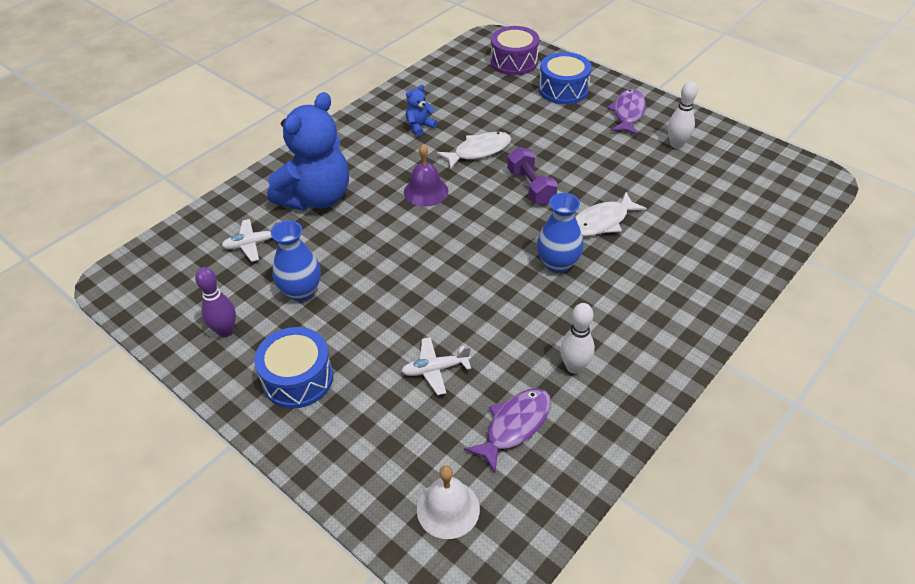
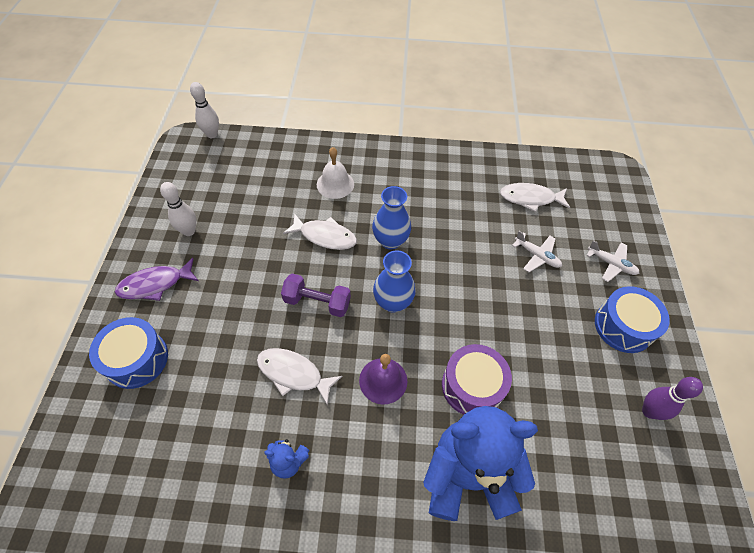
camera: 130 degrees left, 10 degrees up
white plane [222,219,280,262] -> white plane moved to [586,240,640,282]
blue vase [271,221,321,301] -> blue vase moved to [373,250,416,312]
white bell [417,466,480,539] -> white bell moved to [317,147,354,199]
purple fish [464,388,551,472] -> white fish [500,183,570,212]
purple drum [490,26,540,75] -> purple drum moved to [442,344,512,415]
purple dumbbell [507,147,558,205] -> purple dumbbell turned 75 degrees clockwise [281,274,351,317]
white bowling pin [560,303,595,374] -> white bowling pin moved to [190,82,219,138]

